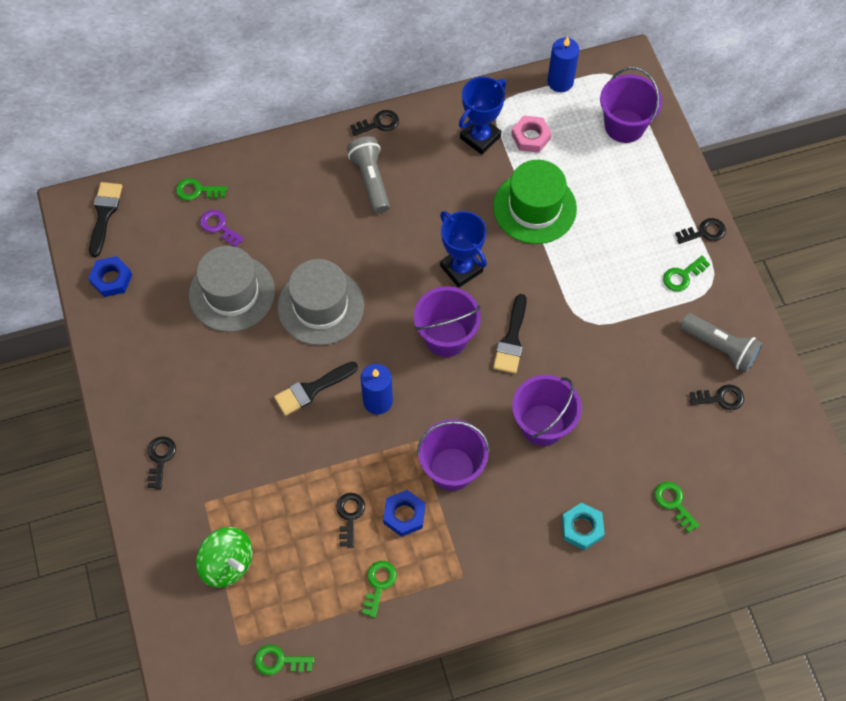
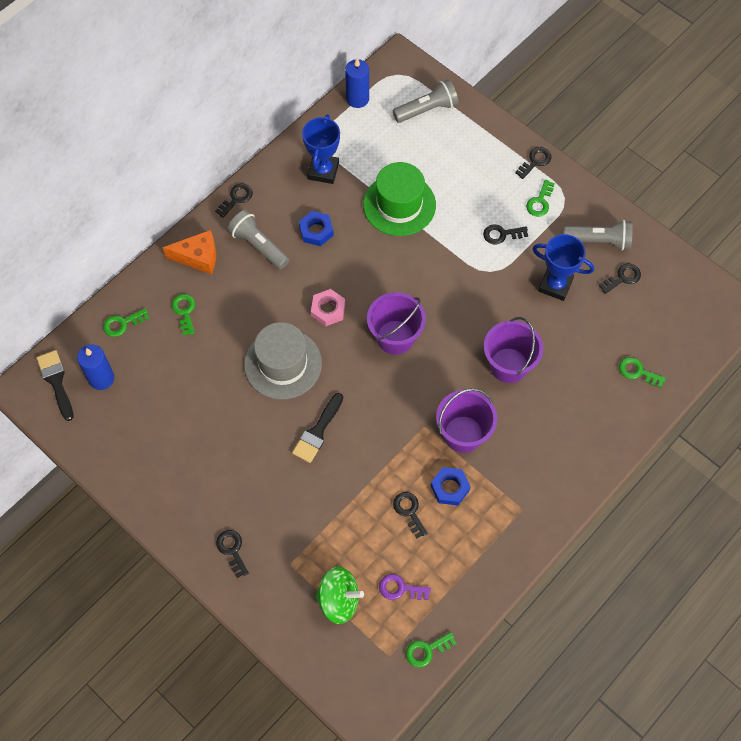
camera: 30 degrees left, 0 degrees up
blue nut [88,256,132,297] -> blue nut moved to [299,211,334,246]
grey hat [189,246,275,332] -> none
purple key [200,210,244,247] -> purple key moved to [379,574,431,600]
blue candle [361,364,393,415] -> blue candle moved to [77,344,114,390]
green key [362,561,397,618] -> green key moved to [172,294,195,336]
blue trophy [440,211,487,288] -> blue trophy moved to [532,234,594,301]
black brush [493,294,527,374] -> none
pink nut [511,115,552,153] -> pink nut moved to [311,289,345,326]
turquoise nut [562,502,605,550] -> none
purple bucket [600,67,662,143] -> grey flashlight [393,79,458,123]
none -> orange cheese [162,230,216,274]
none -> black key [483,224,528,245]

